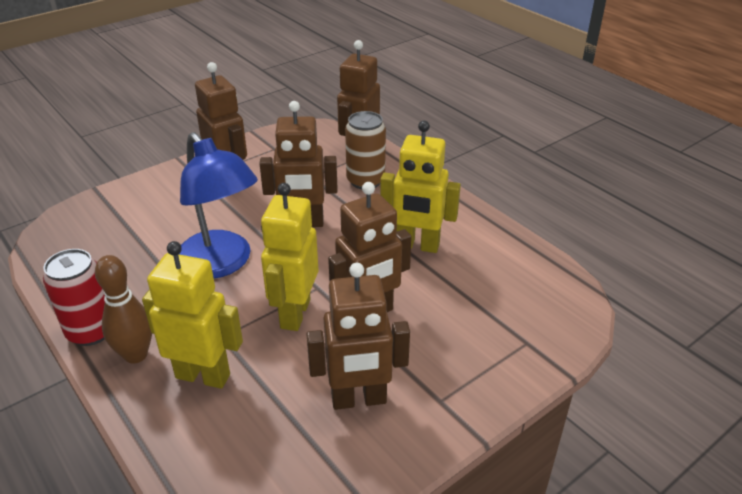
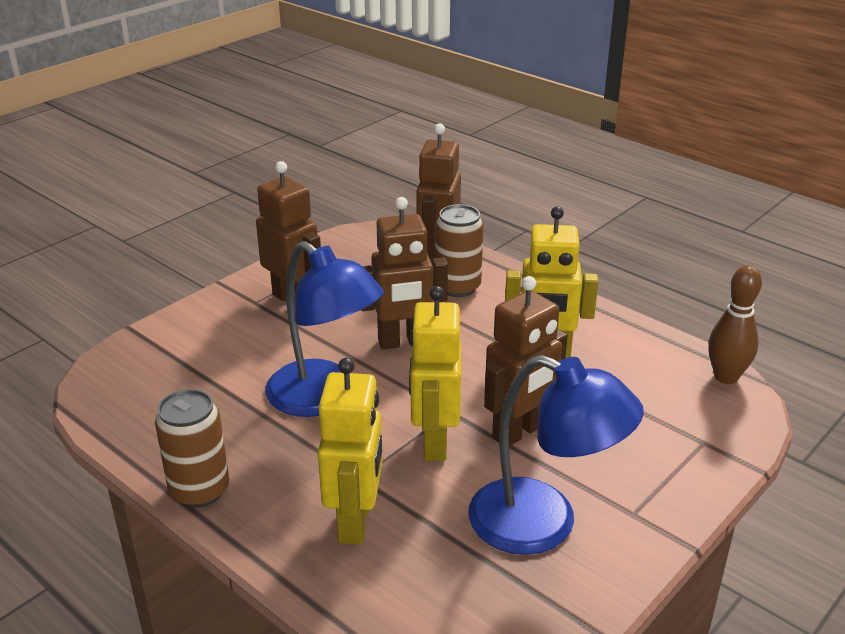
camera: 10 degrees left, 5 degrees down
red can [43,249,105,346] -> brown can [155,389,229,508]
brown bowling pin [95,255,152,364] -> brown bowling pin moved to [708,265,762,384]
yellow robot [142,241,243,389] -> yellow robot turned 90 degrees clockwise [318,358,382,545]
brown robot [306,263,410,410] -> blue lamp [468,355,644,555]

